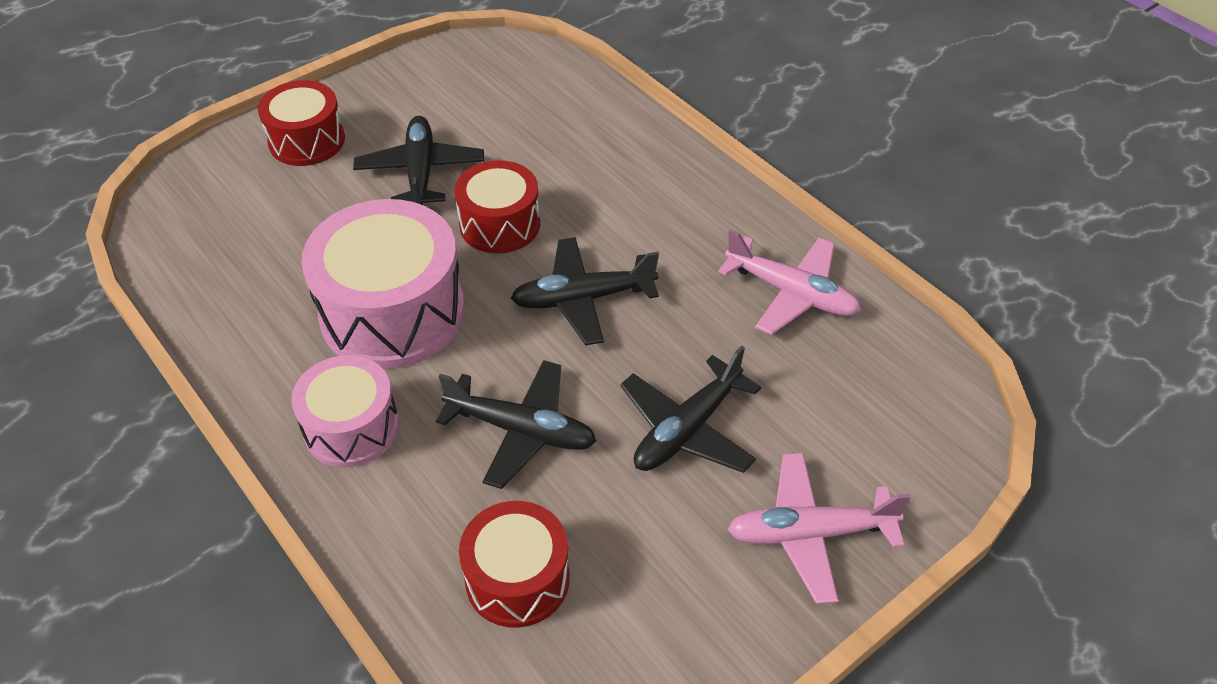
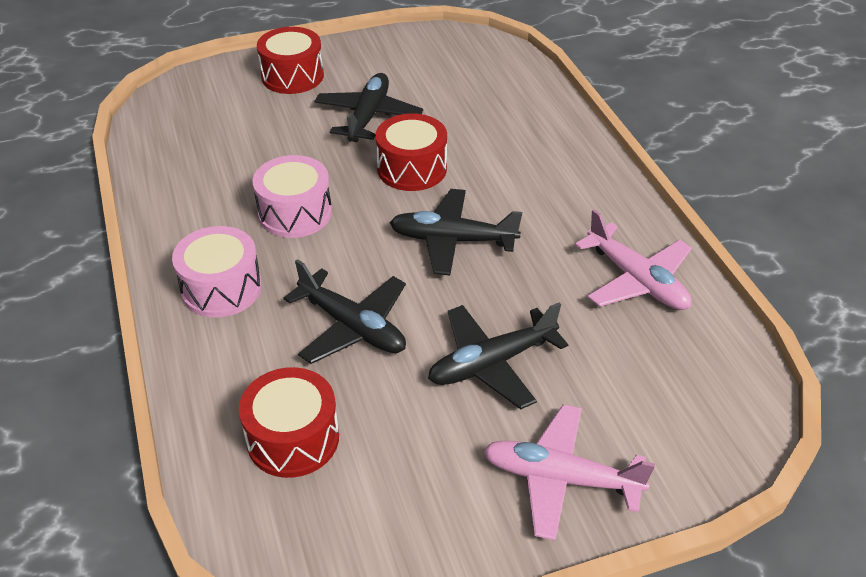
camera: 20 degrees right, 5 degrees down
pink drum [301,199,465,369] -> pink drum [252,155,332,238], size x0.60

